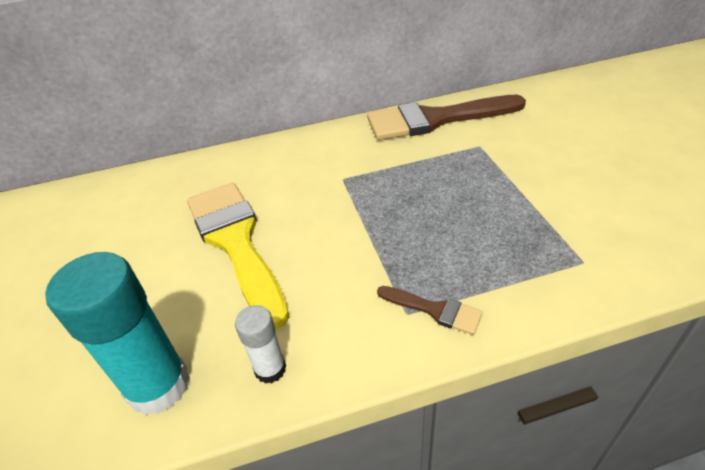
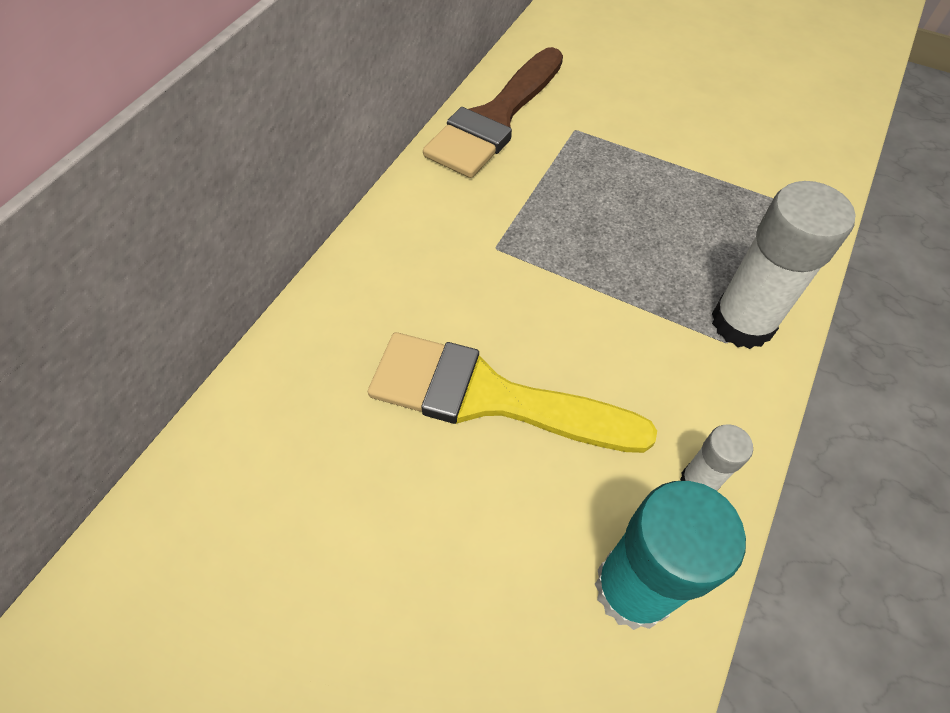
camera: 50 degrees left, 15 degrees up
brown brush [377,286,483,335] -> white glue stick [712,181,856,349]

